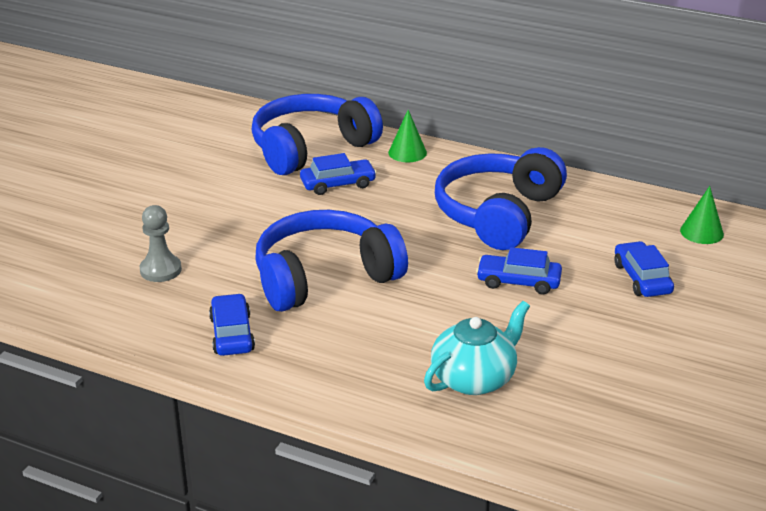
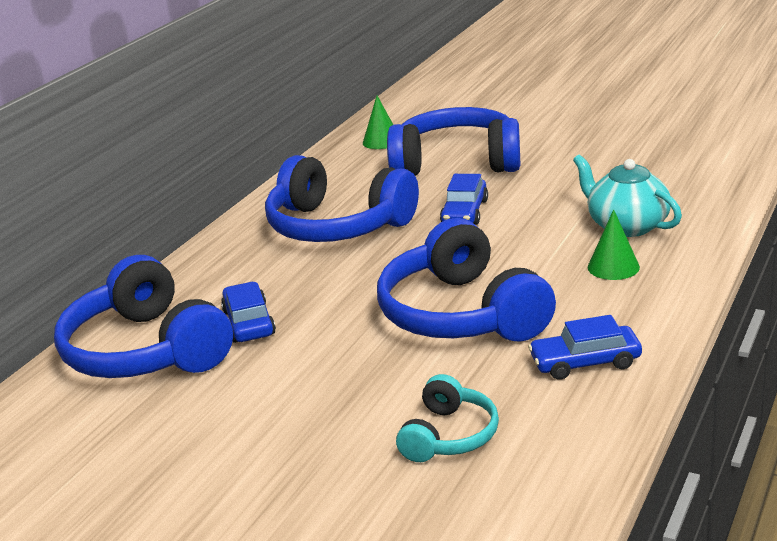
camera: 85 degrees left, 5 degrees down
grey pawn [140,205,182,282] -> turquoise headphones [396,374,499,462]
green cone [388,110,427,162] -> green cone moved to [588,209,640,280]
blue car [614,241,674,297] -> blue headphones [387,107,520,176]

